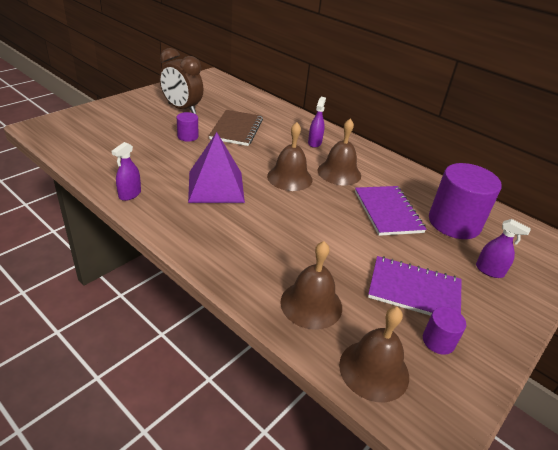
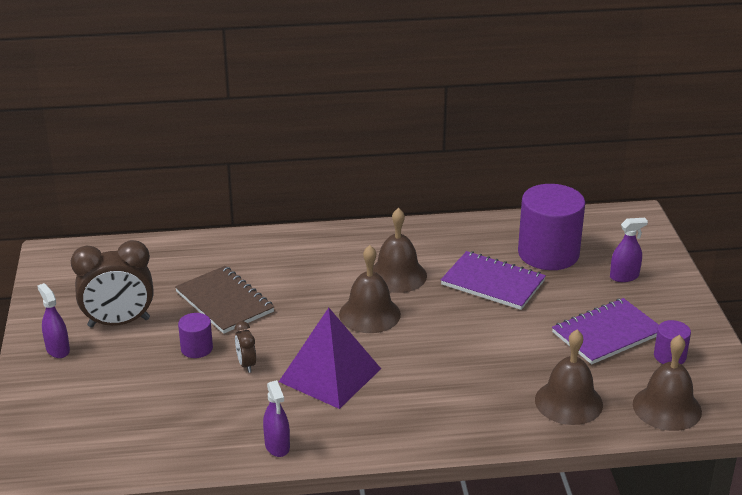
camera: 45 degrees left, 5 degrees down
purple spray bottle [308,97,326,148] -> purple spray bottle moved to [37,283,70,358]
none -> brown clock [235,321,256,373]

